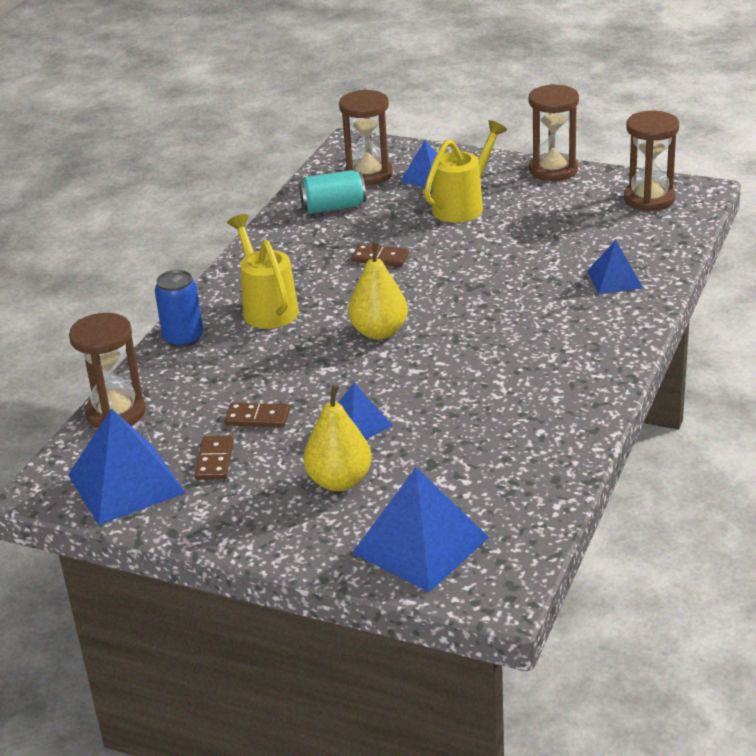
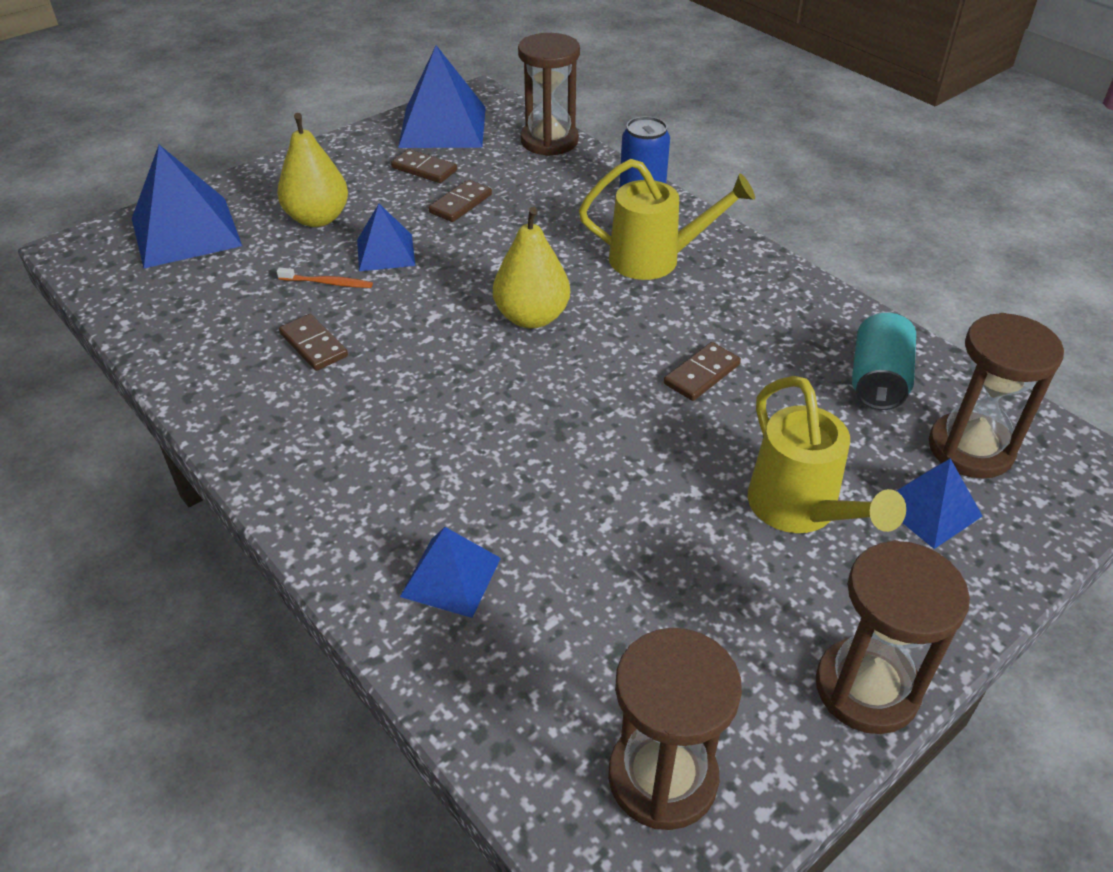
camera: 115 degrees right, 10 degrees up
none -> orange toothbrush [277,268,373,288]
none -> brown domino [279,314,348,371]

